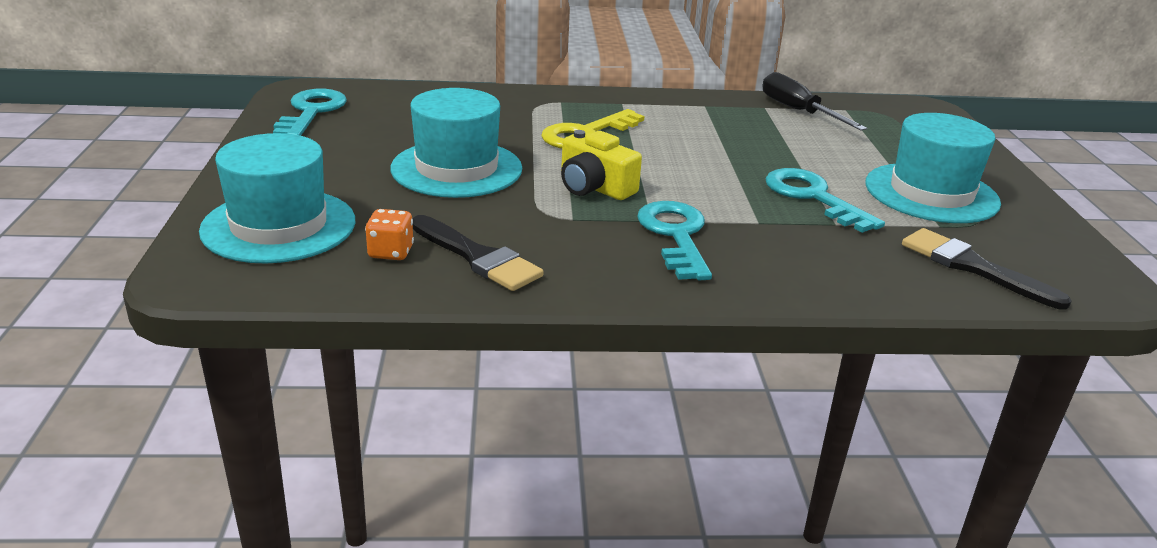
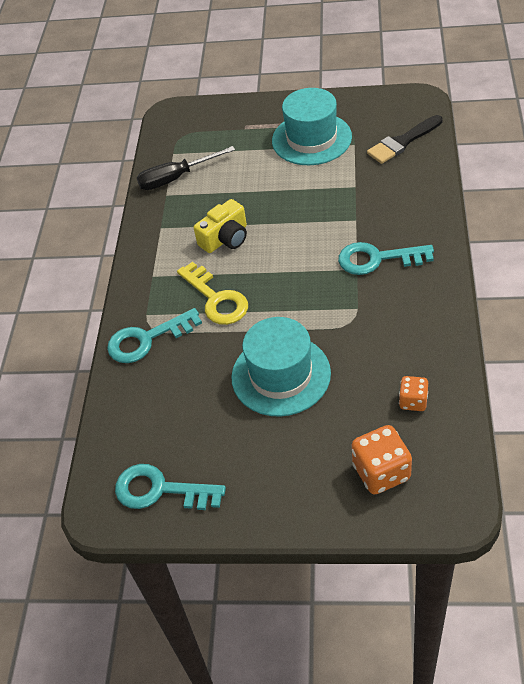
camera: 75 degrees left, 20 degrees up
turquoise hat [199,133,355,264] -> orange dice [352,425,412,495]
black brush [412,215,544,291] -> none
yellow camera [561,130,642,200] -> yellow camera moved to [194,199,247,253]
turquoise key [765,168,885,233] -> turquoise key moved to [107,308,202,363]

